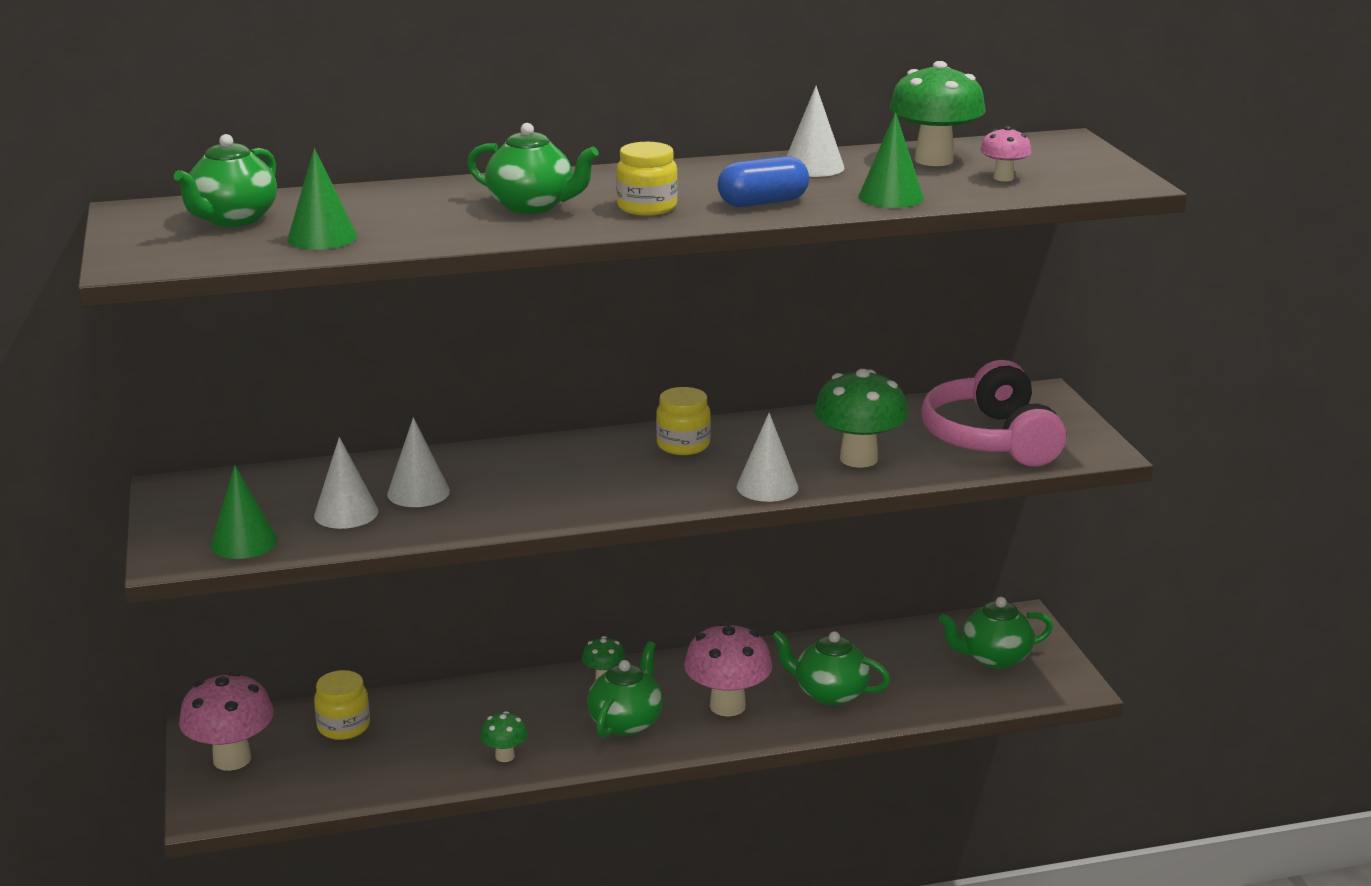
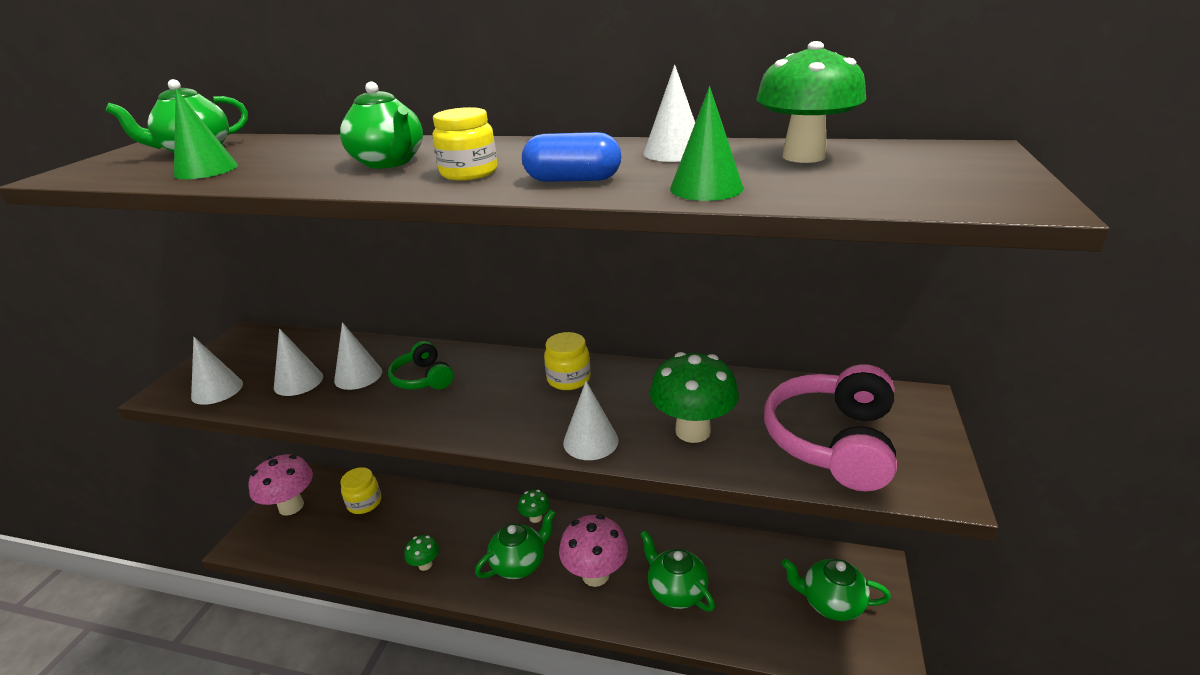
camera: 30 degrees right, 5 degrees up
green cone [211,465,277,559] -> white cone [191,337,243,405]
pink mushroom [980,126,1032,181] -> none
none -> green headphones [388,341,454,389]

